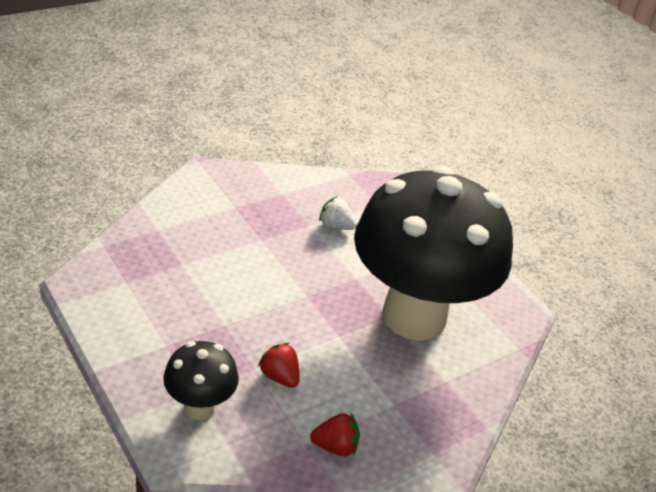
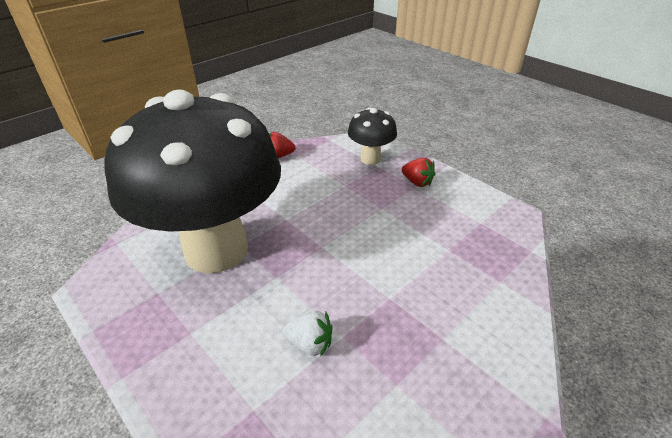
camera: 175 degrees right, 0 degrees up
red strawberry [258,343,300,388] -> red strawberry moved to [402,158,435,187]

